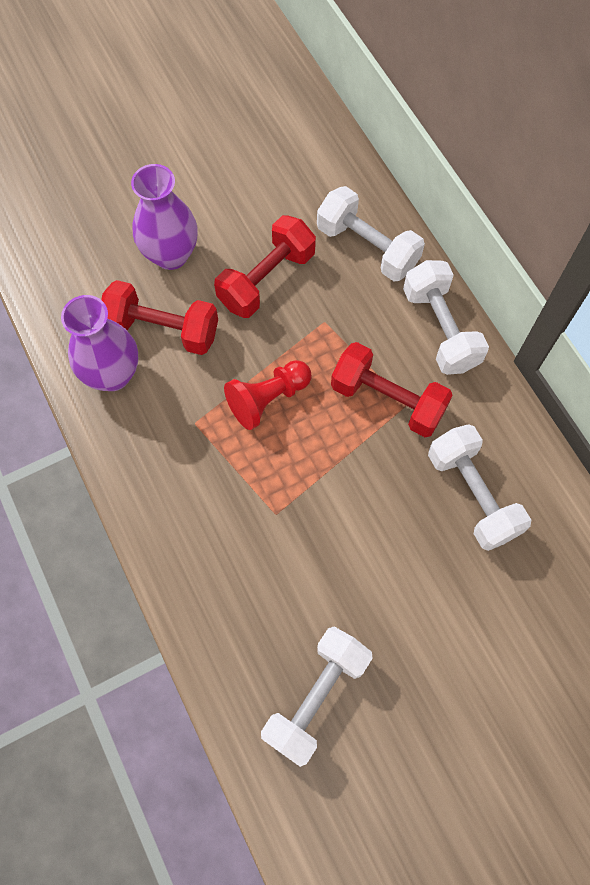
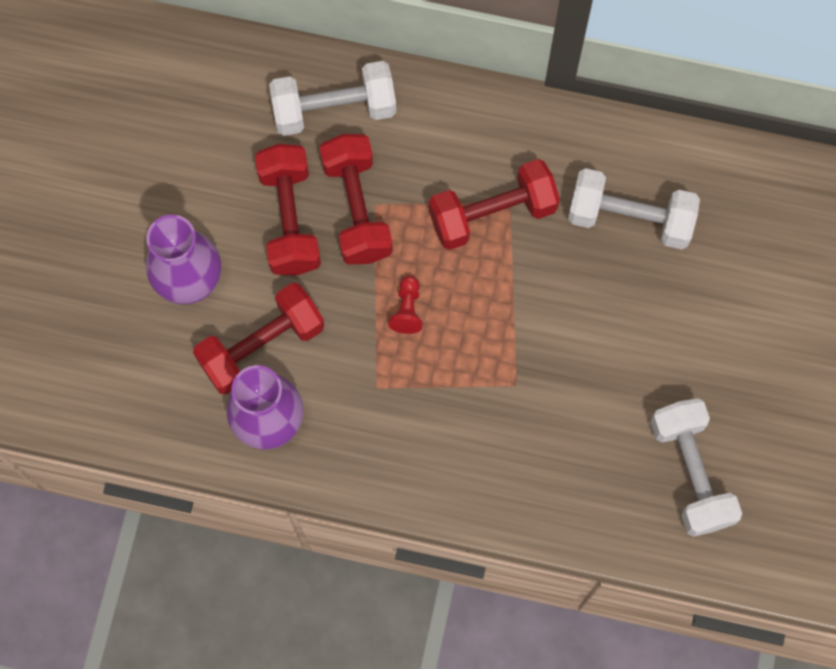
camera: 50 degrees left, 5 degrees up
red pawn [224,360,312,430] -> red pawn [388,276,423,334], size x0.59
white dumbbell [403,260,489,375] -> none
none -> red dumbbell [319,134,393,264]

